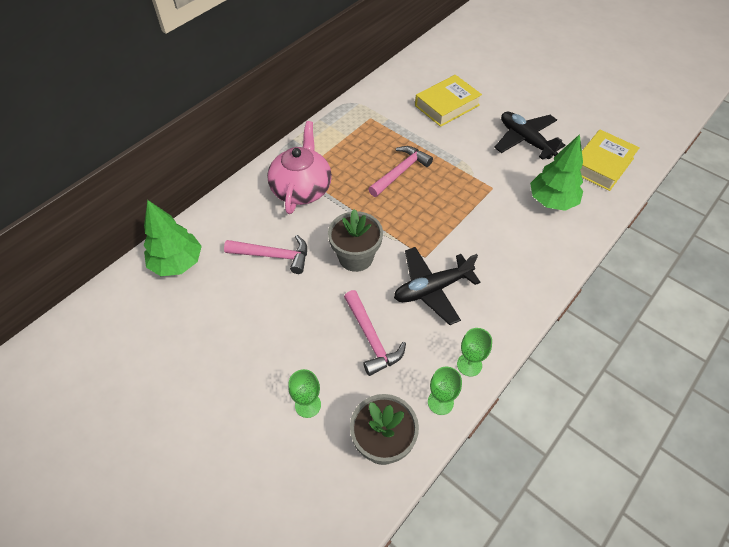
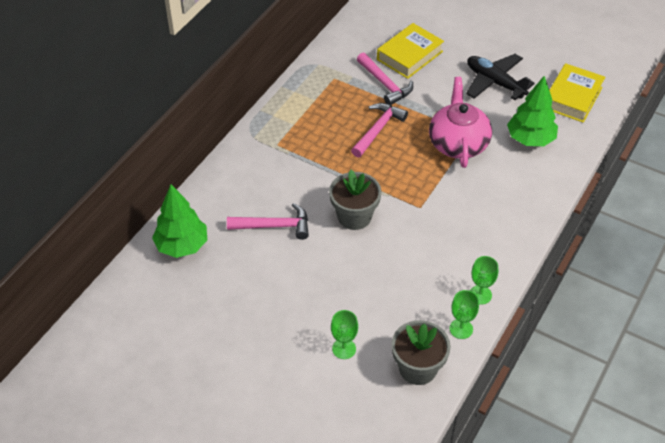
camera: 10 degrees left, 5 degrees down
pink teapot [267,121,332,214] -> pink teapot moved to [429,77,492,168]
pink hammer [344,290,406,376] -> pink hammer moved to [357,53,413,105]
black plane [394,247,480,325] -> none

